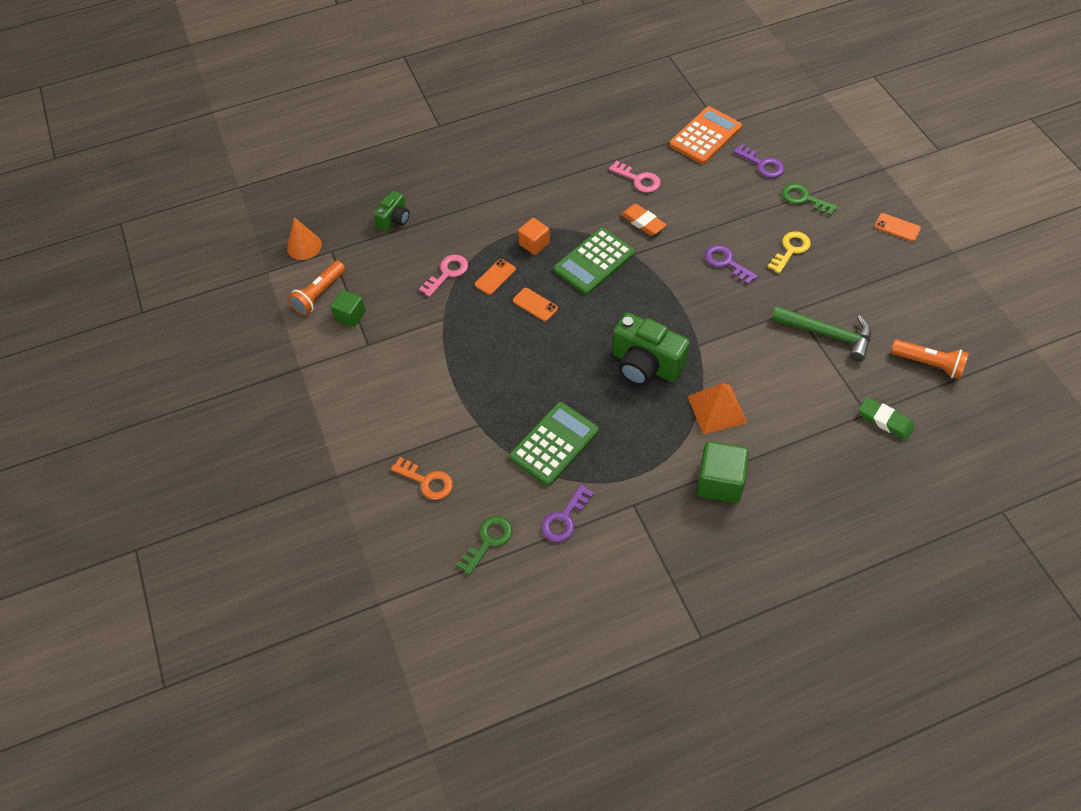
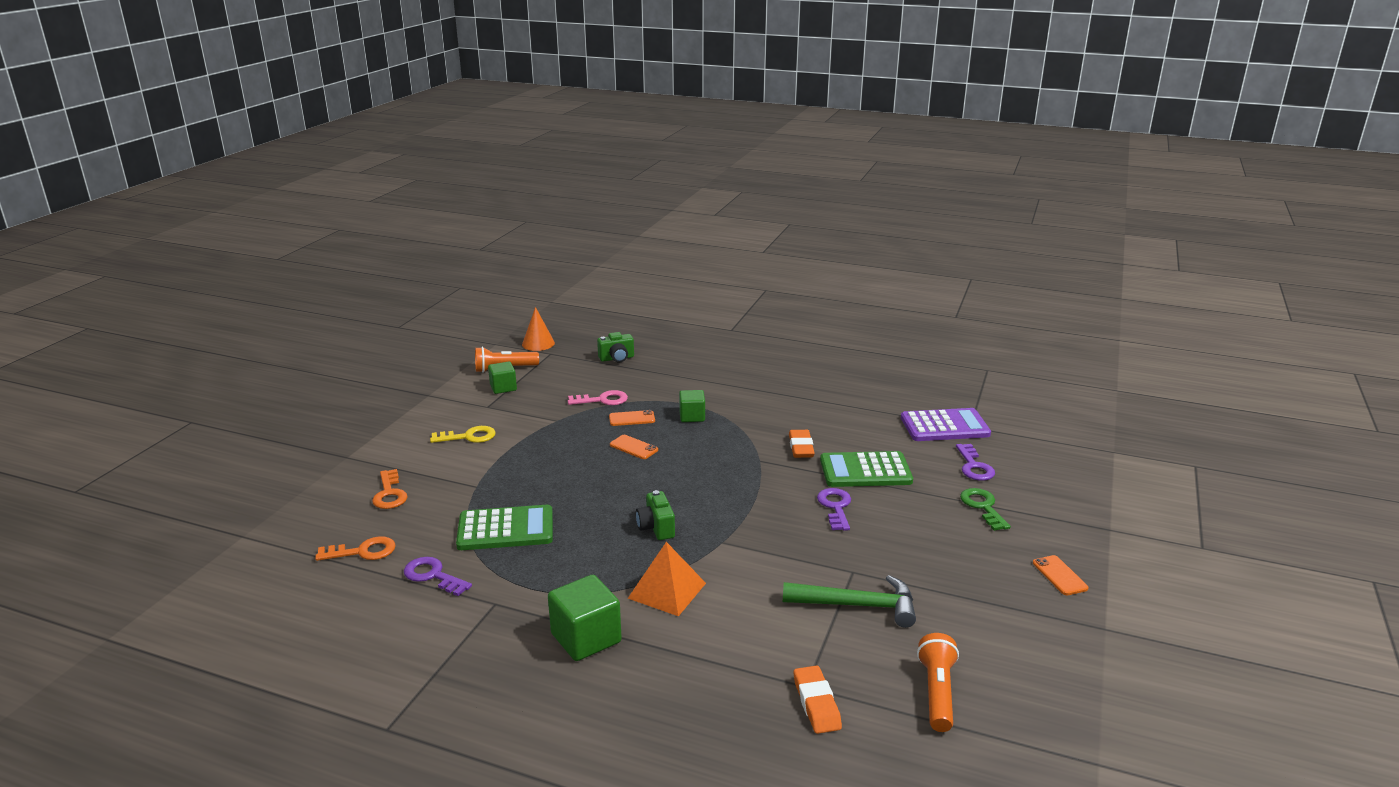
camera: 40 degrees right, 30 degrees down
green key [457,516,513,575] -> orange key [315,536,396,561]
orange phone [513,288,558,321] -> orange phone turned 45 degrees counterclockwise [610,435,658,459]
orange cube [518,218,550,255] -> green cube [679,390,705,422]
purple key [541,484,594,542] -> purple key turned 45 degrees clockwise [404,557,472,596]
green calculator [553,228,635,295] -> green calculator moved to [820,451,913,487]
pink key [609,161,661,193] -> none
green camera [612,312,690,386] -> green camera [636,490,675,540], size x0.55
orange calculator [669,106,742,164] -> purple calculator [901,408,991,441]
yellow key [768,231,811,274] -> yellow key moved to [430,426,496,443]
green hammer [771,306,871,362] -> green hammer turned 60 degrees counterclockwise [783,575,916,628]
green eraser [859,397,915,440] -> orange eraser [794,666,842,734]
orange flashlight [891,339,969,379] -> orange flashlight turned 150 degrees counterclockwise [917,633,959,732]

